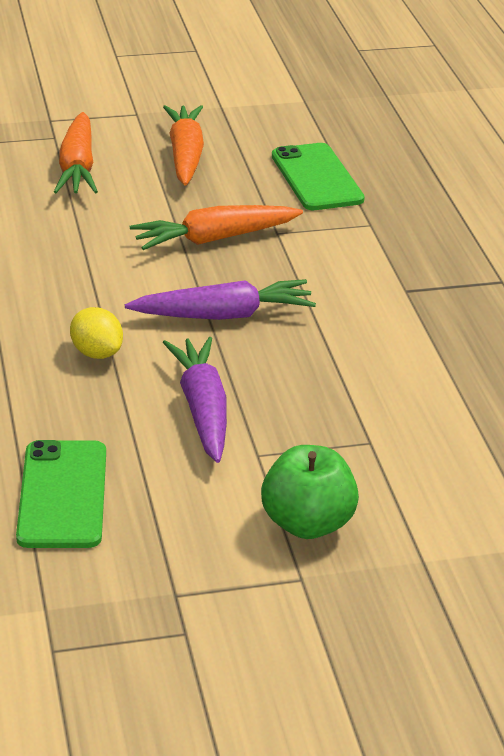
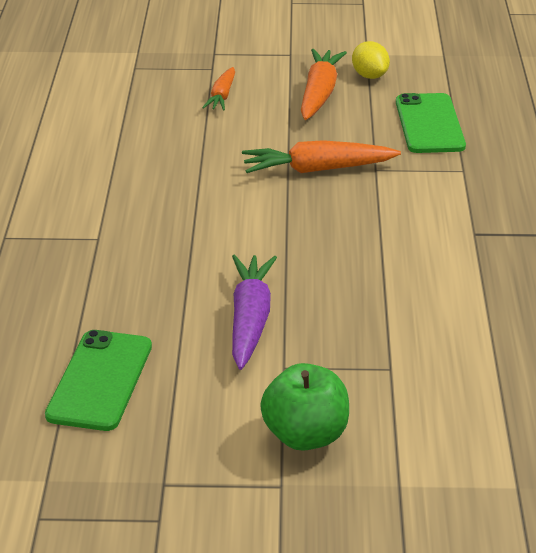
camera: 15 degrees right, 0 degrees up
orange carrot [54,112,98,193] -> orange carrot [202,67,235,111], size x0.61
yellow lemon [70,307,123,359] -> yellow lemon moved to [352,41,390,79]
purple carrot [125,279,316,320] -> none

